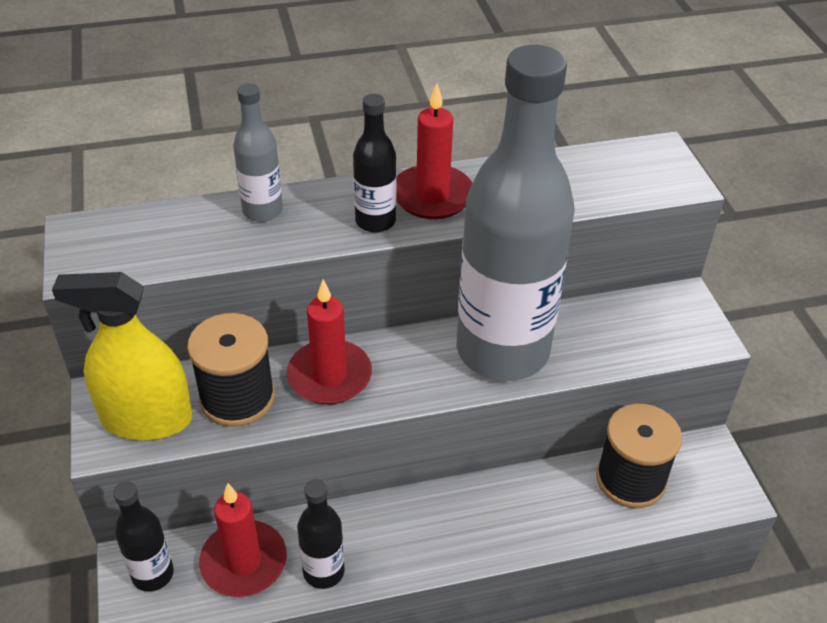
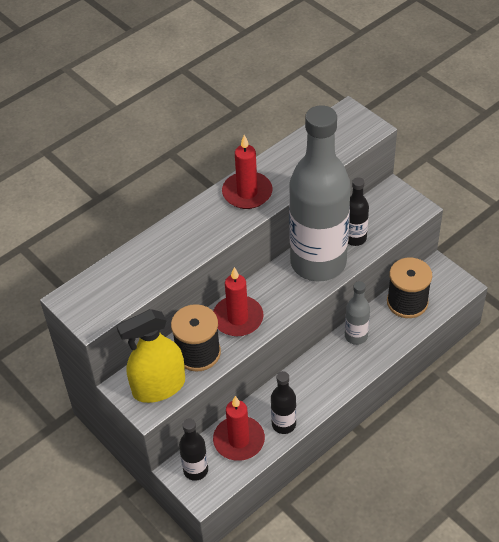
camera: 25 degrees left, 5 degrees up
grey bottle [233,83,283,222] -> grey bottle moved to [345,281,370,345]
black bottle [353,94,396,233] -> black bottle moved to [348,177,369,246]

